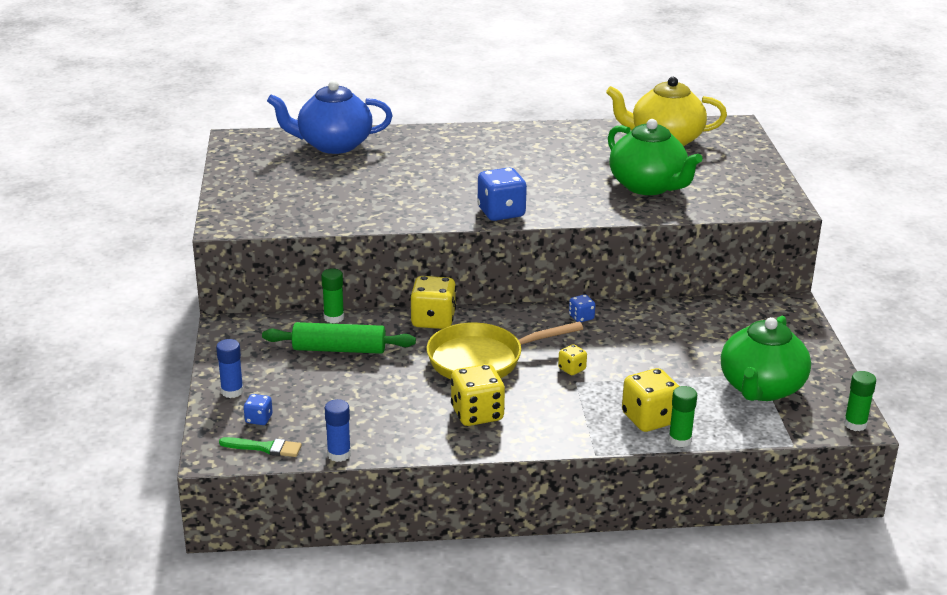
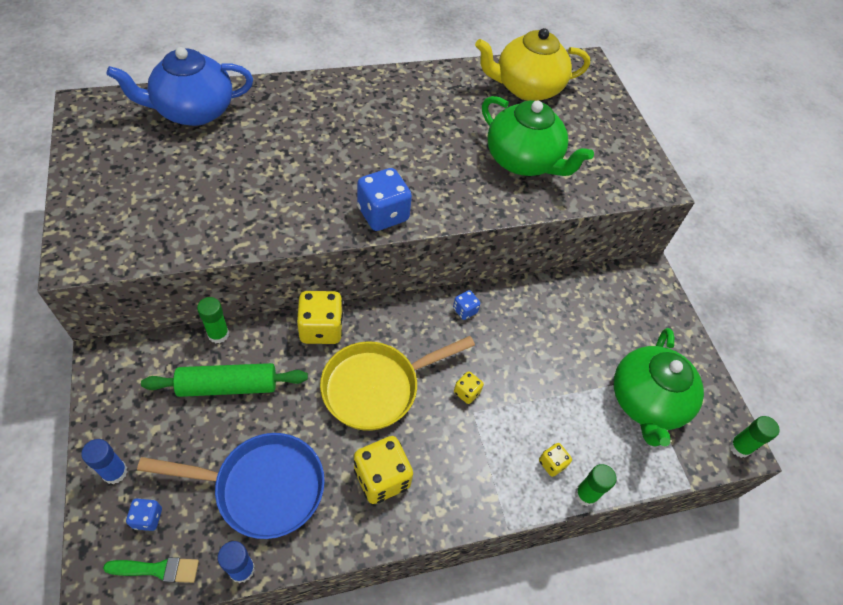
camera: 15 degrees left, 25 degrees up
yellow dice [622,368,679,432] -> yellow dice [539,443,572,477], size x0.51
none -> blue pan [137,433,325,539]

